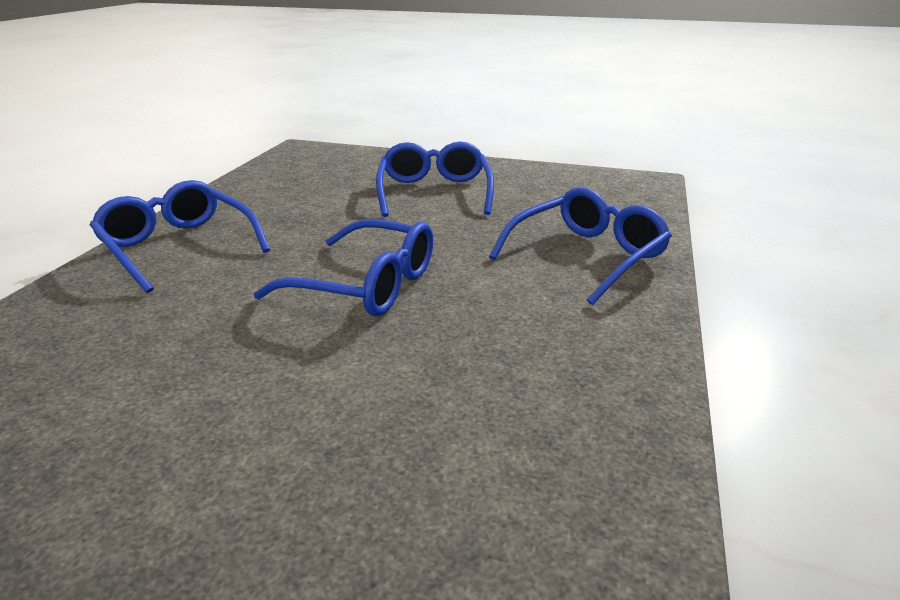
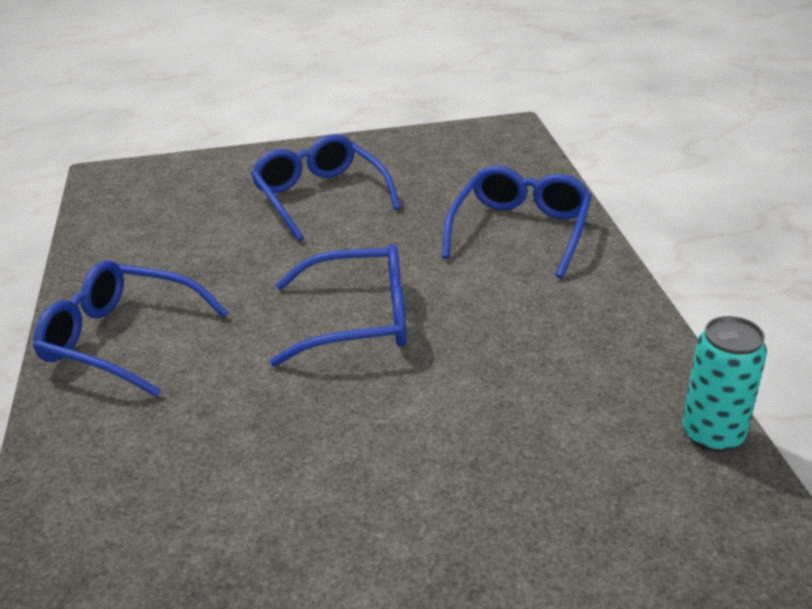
camera: 25 degrees left, 5 degrees up
none -> turquoise can [682,316,767,452]

